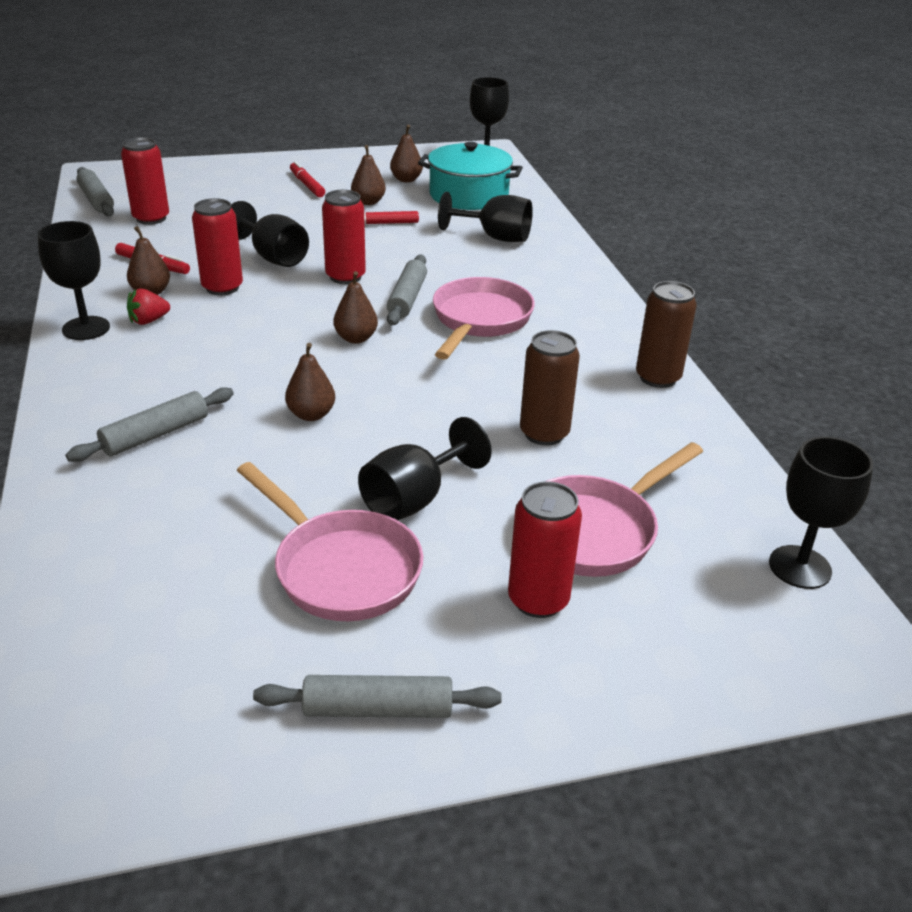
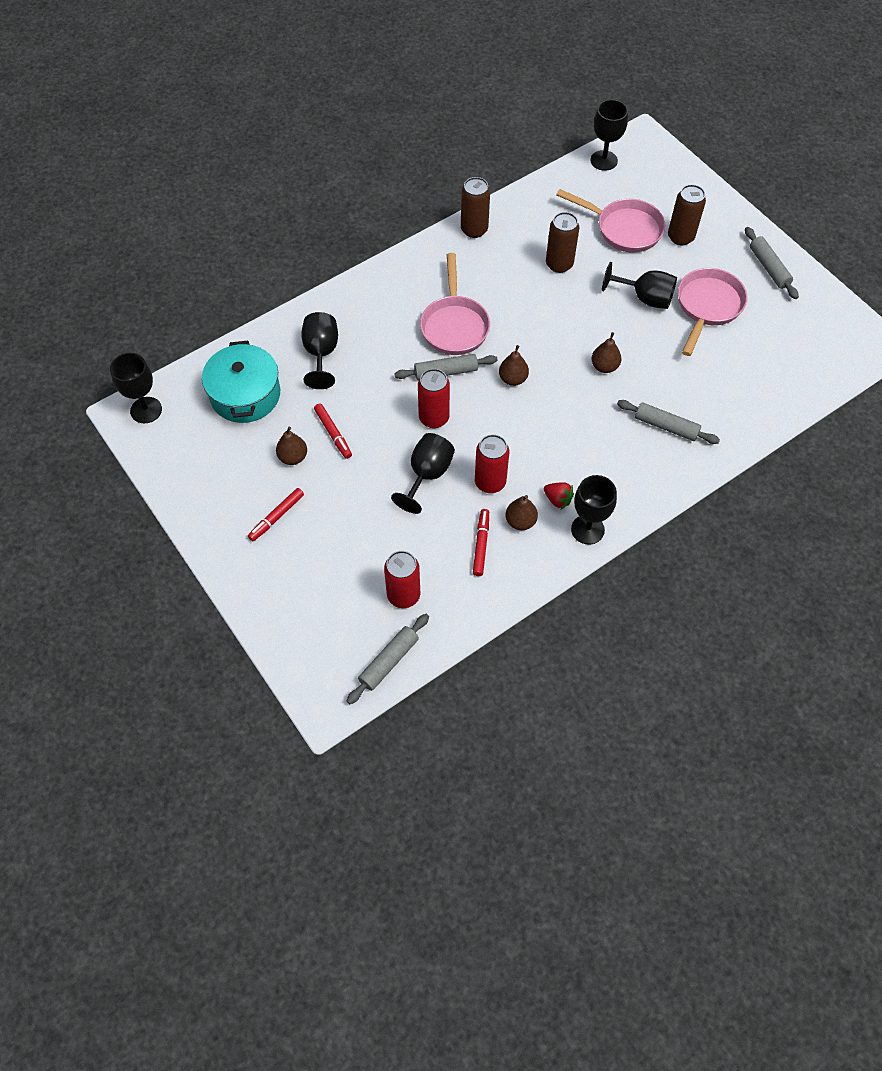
camera: 110 degrees left, 25 degrees up
brown pear [390,125,423,182] -> none
pink pan [433,277,535,360] -> pink pan turned 90 degrees counterclockwise [420,253,490,355]
red can [508,481,582,618] -> brown can [668,184,706,245]

